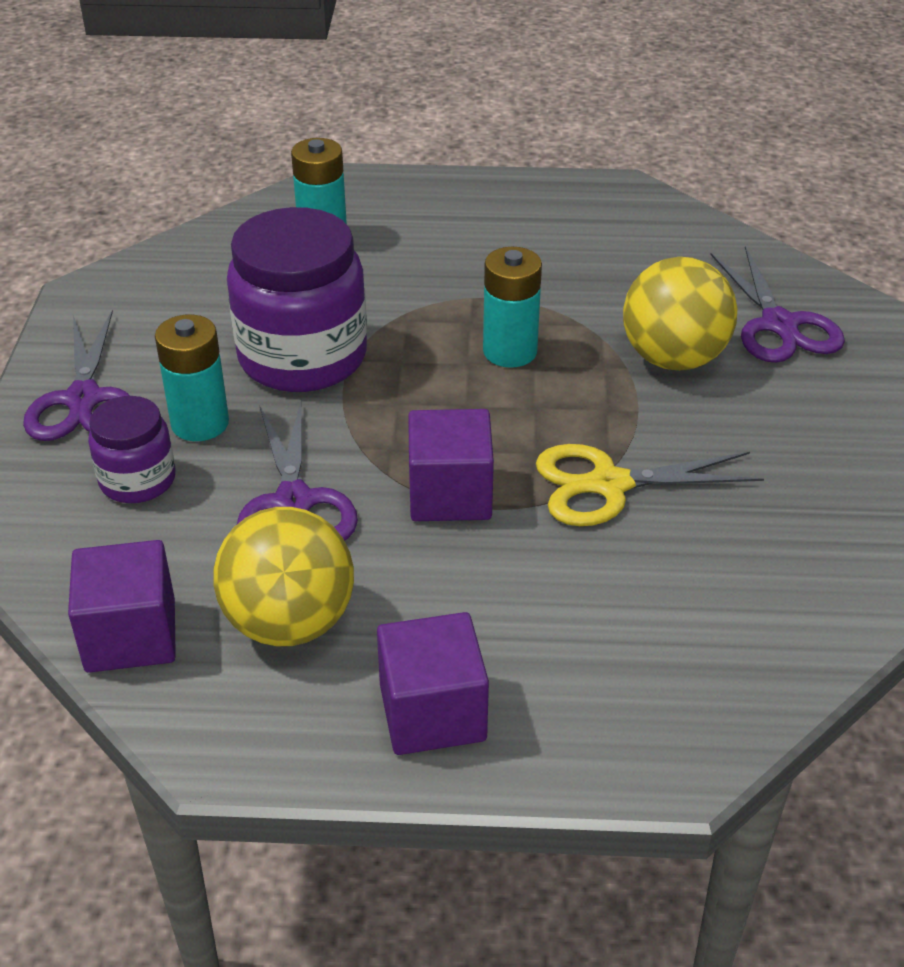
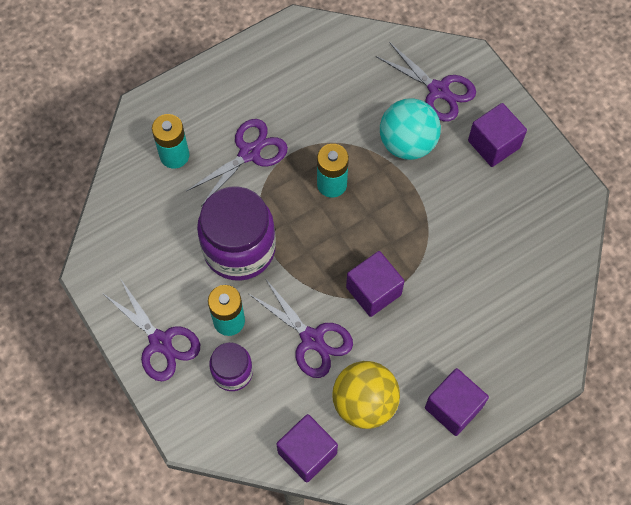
camera: 35 degrees left, 25 degrees up
yellow scissors [536,444,764,526] -> none
yellow ball [623,257,737,371] -> turquoise ball [380,98,441,160]
none -> purple scissors [187,119,288,206]
none -> purple cube [468,103,527,167]

